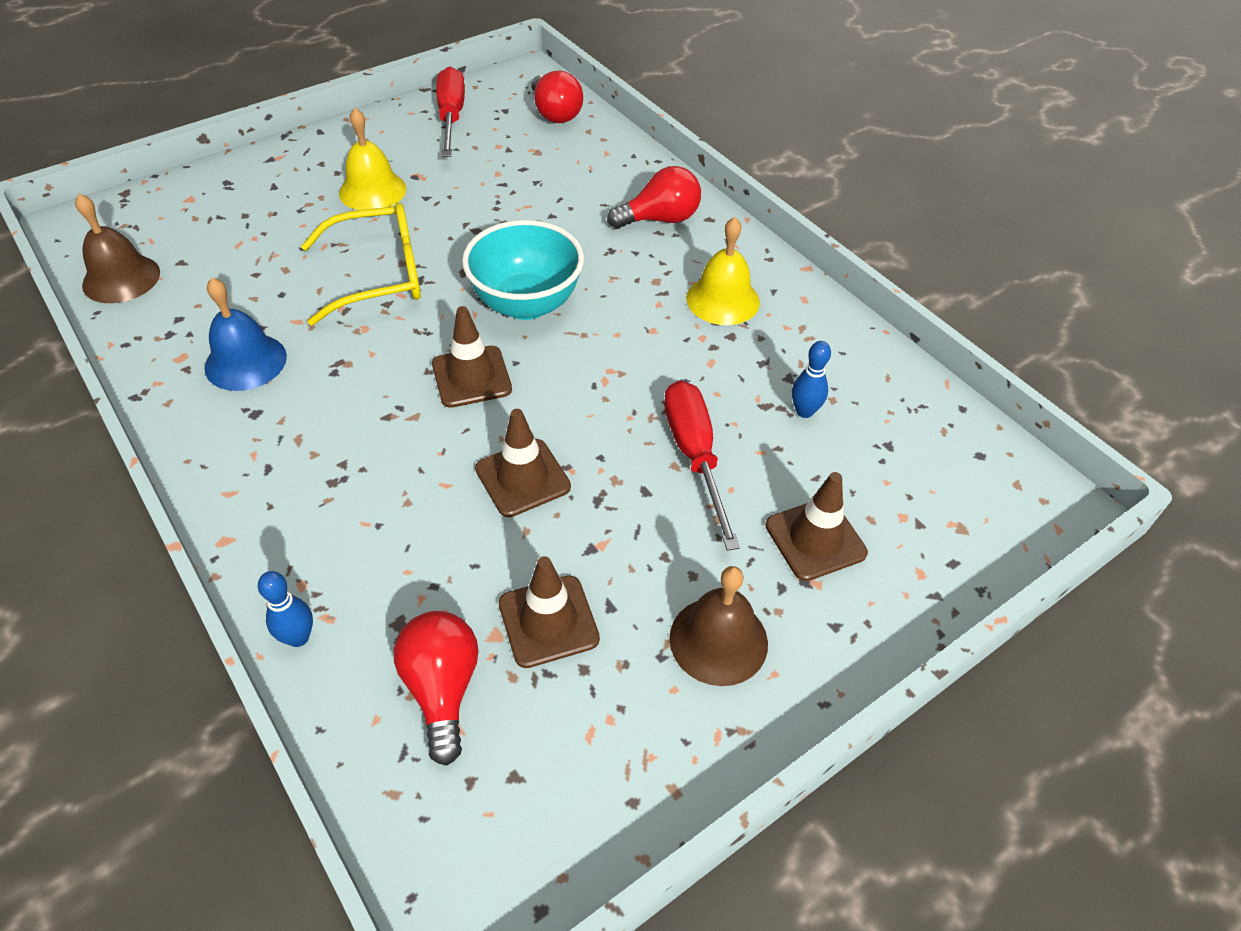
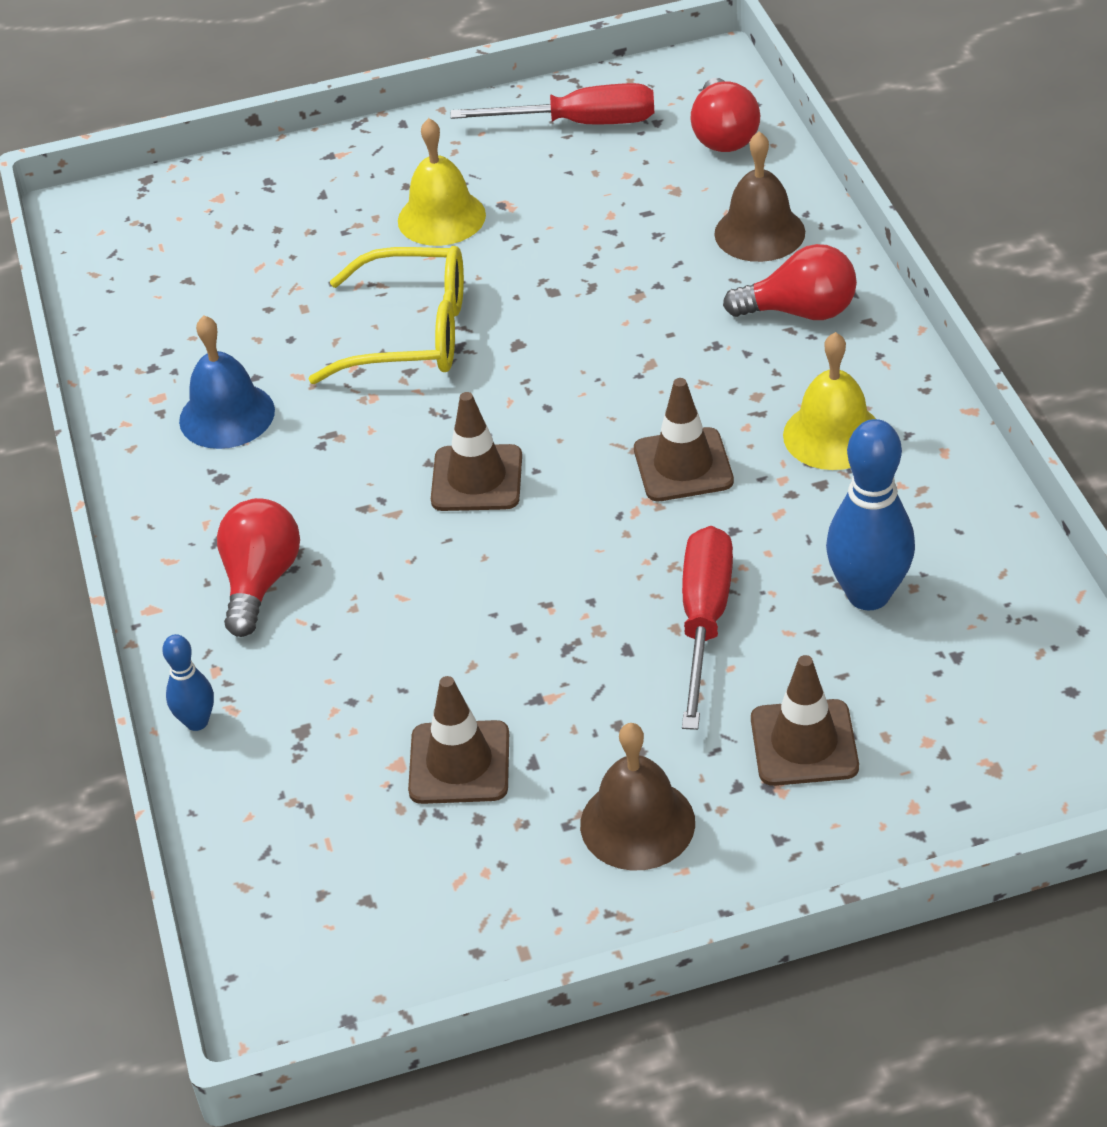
camera: 25 degrees right, 5 degrees down
brown bell [75,194,160,303] -> brown bell moved to [714,132,805,262]
red light bulb [394,611,479,766] -> red light bulb moved to [217,498,300,637]
red screwdriver [436,67,465,157] -> red screwdriver turned 75 degrees clockwise [450,83,654,124]
turquoise bowl [462,220,584,320] -> none
brown traffic cone [475,409,571,517] -> brown traffic cone moved to [634,378,734,501]
blue bowling pin [792,341,831,418] -> blue bowling pin [826,419,915,610], size x1.89

